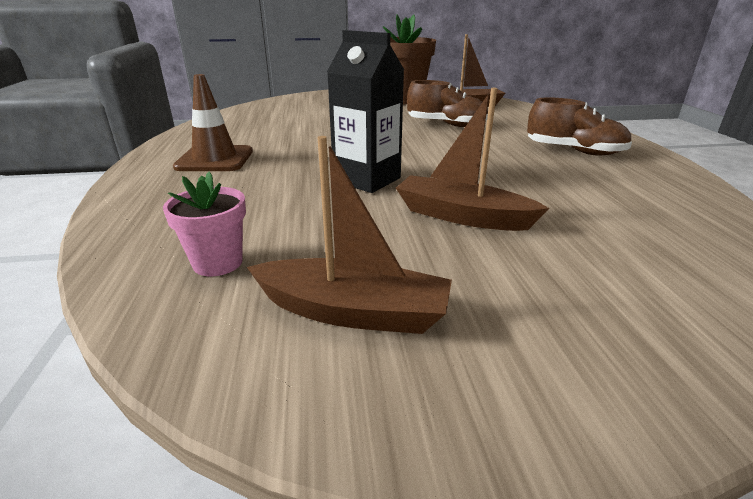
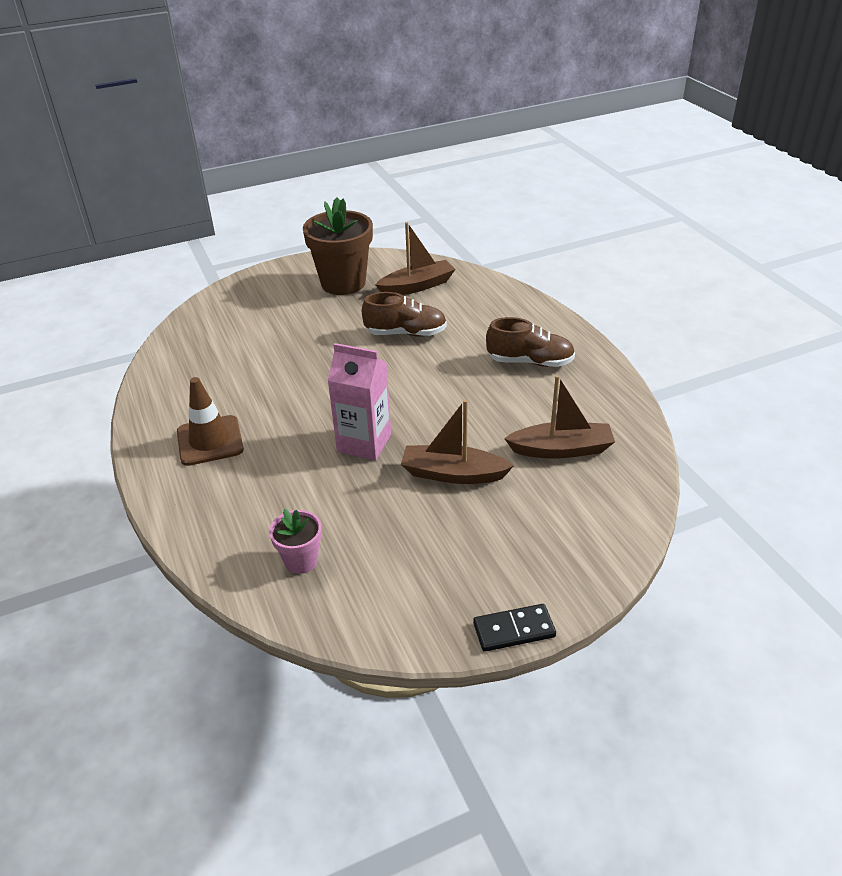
camera: 15 degrees left, 10 degrees up
brown boat [247,136,452,334] -> brown boat moved to [504,375,615,459]
black carton [327,30,404,193] -> pink carton [327,343,391,461]
none -> black domino [473,604,556,652]

